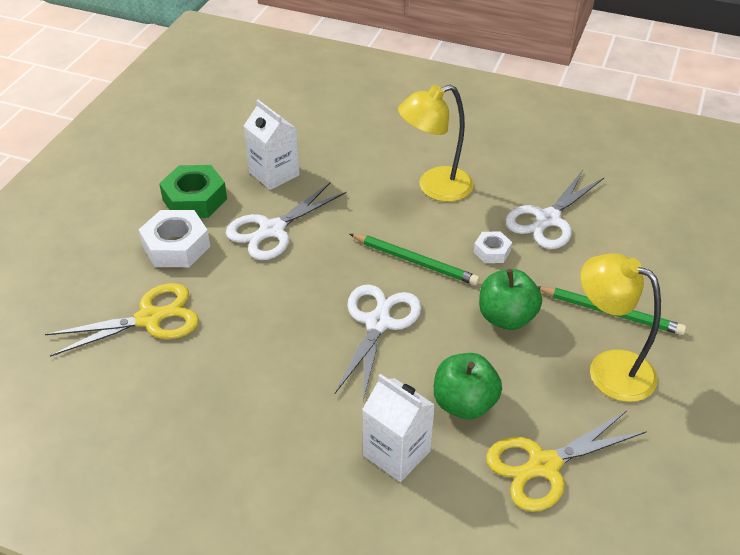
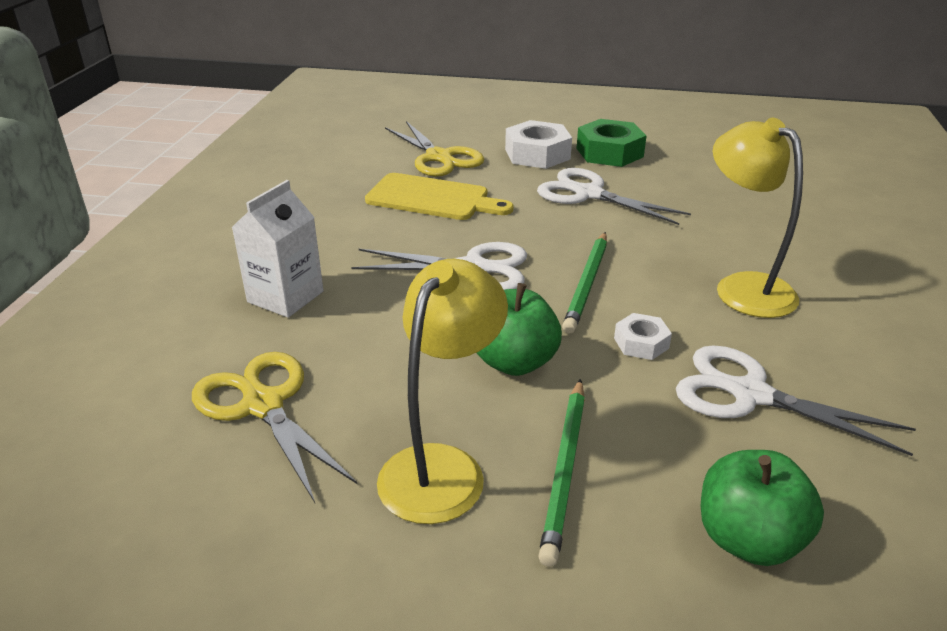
camera: 80 degrees right, 10 degrees down
white carton [244,100,300,190] -> none
green apple [434,353,502,420] -> green apple moved to [701,450,824,566]
none -> yellow cutting board [365,173,514,220]

